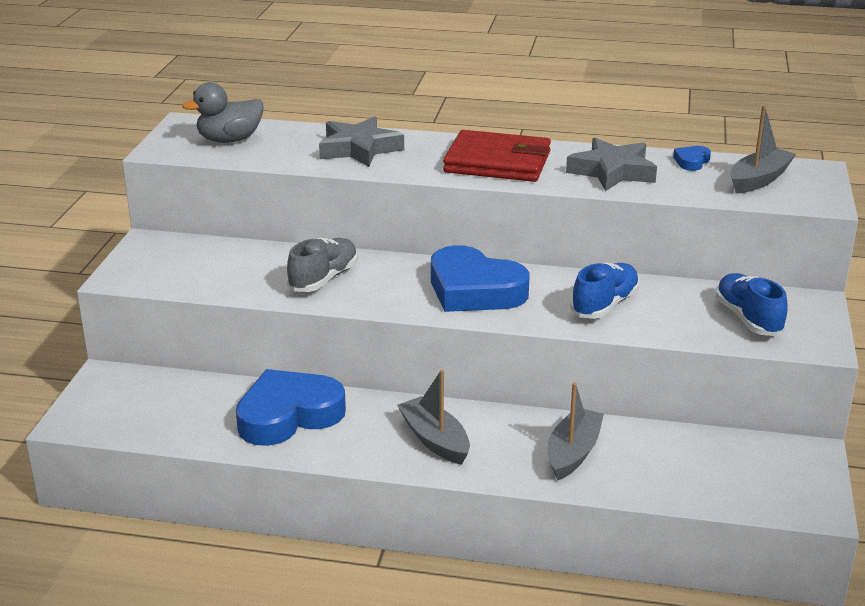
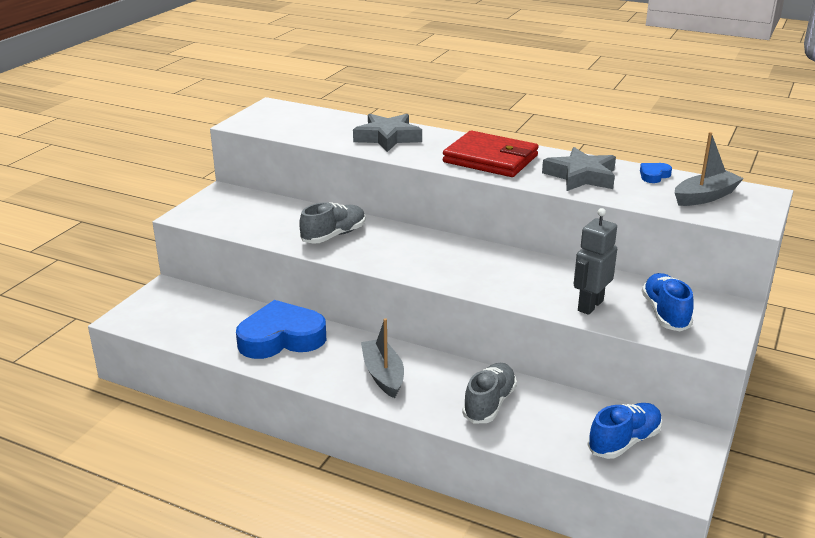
camera: 15 degrees right, 0 degrees up
grey duck [182,82,264,143] -> none
blue heart [431,245,529,312] -> none
grey boat [548,382,604,481] -> grey shoe [462,363,517,424]
blue shoe [570,263,640,319] -> blue shoe moved to [587,403,662,459]
none -> grey robot [574,208,617,315]

